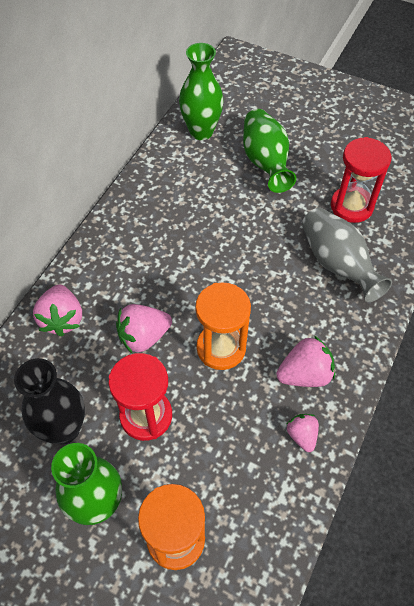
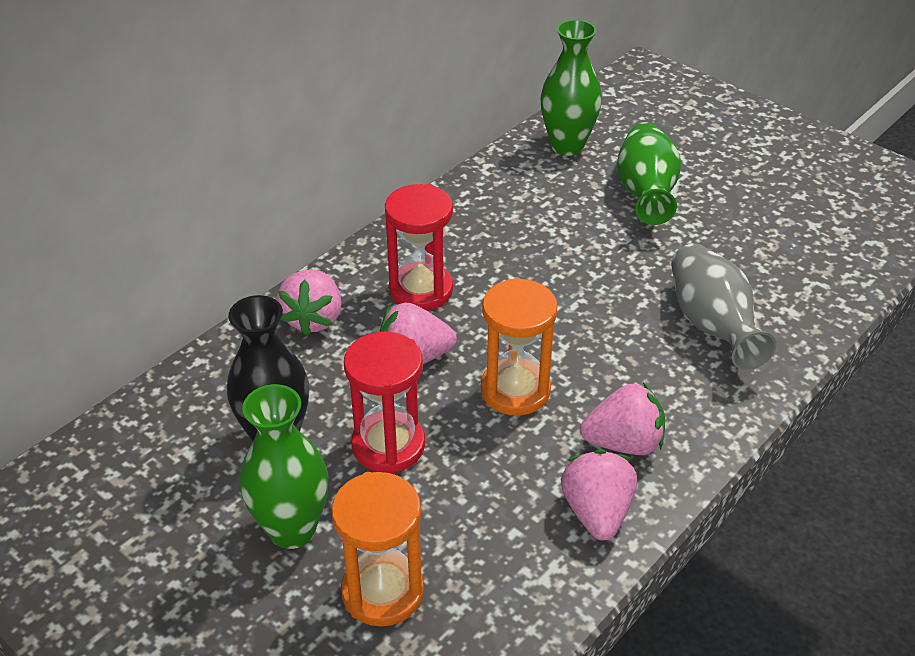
camera: 15 degrees right, 15 degrees down
pink strawberry [287,414,319,452] -> pink strawberry [561,450,637,541], size x1.63
red hourglass [331,137,391,223] -> red hourglass moved to [385,184,453,311]

